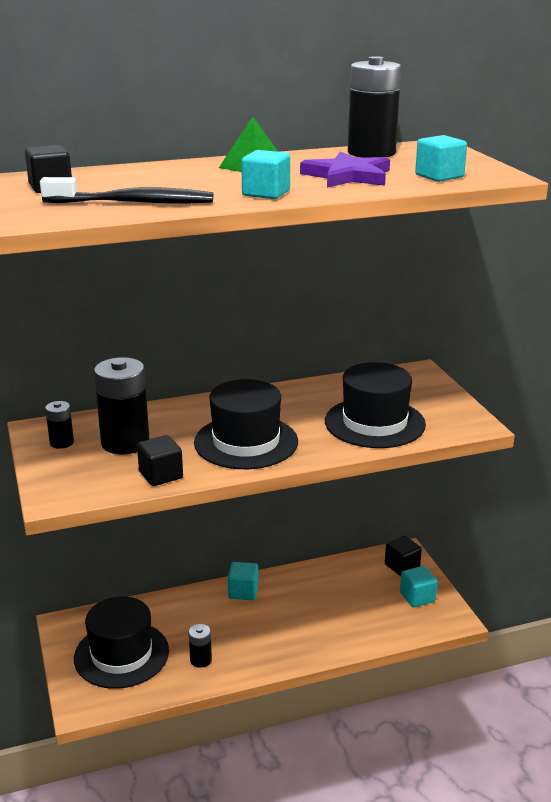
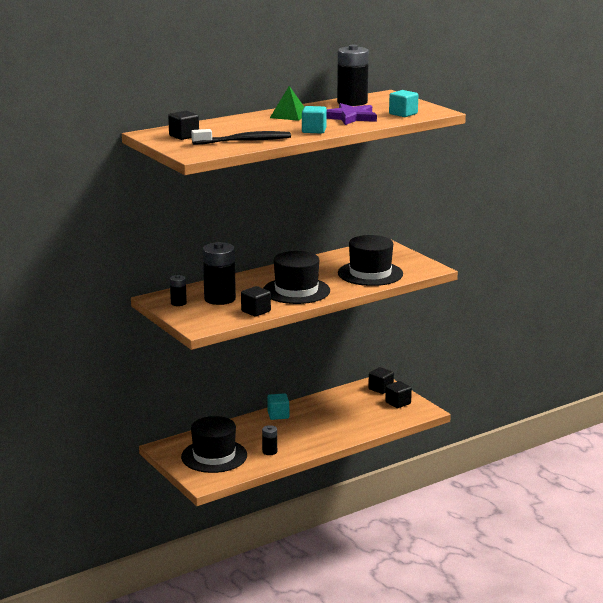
camera: 15 degrees left, 5 degrees down
turquoise cube [400,566,438,607] -> black cube [385,381,412,408]

